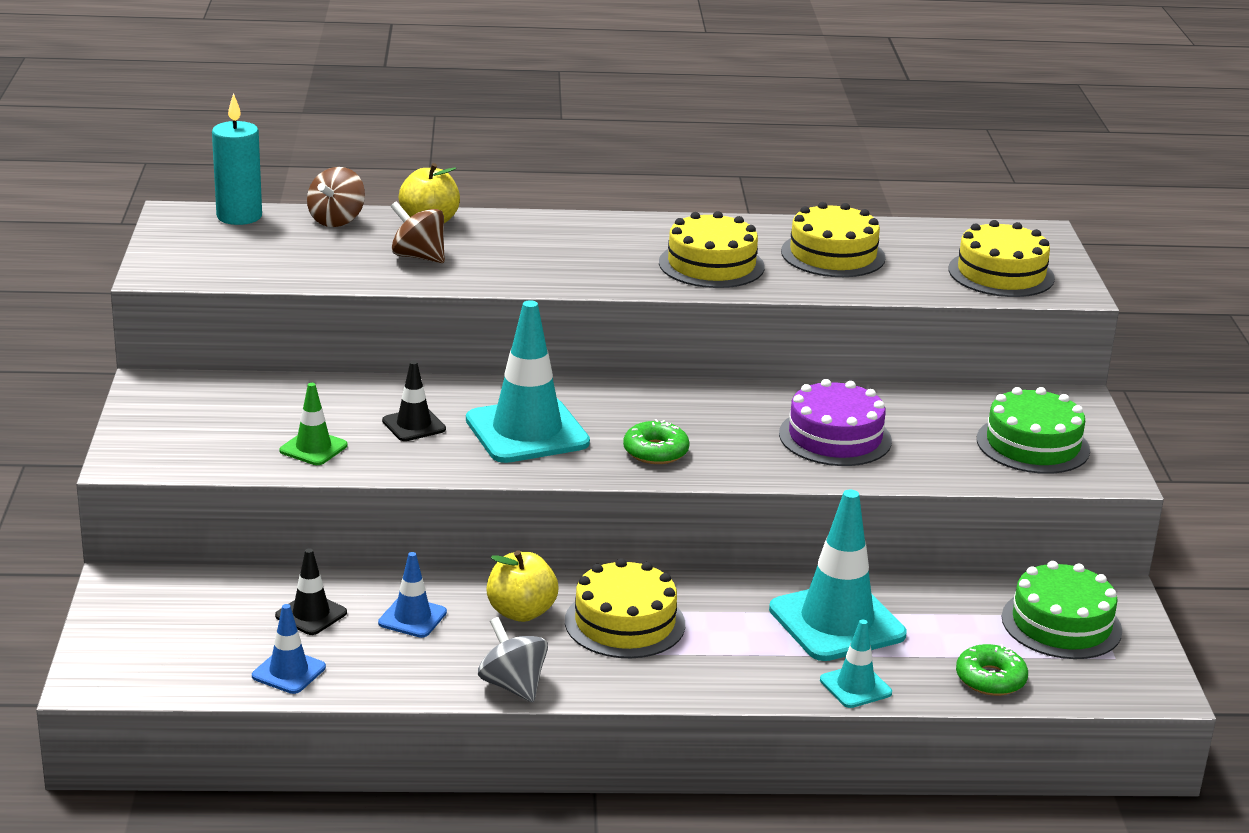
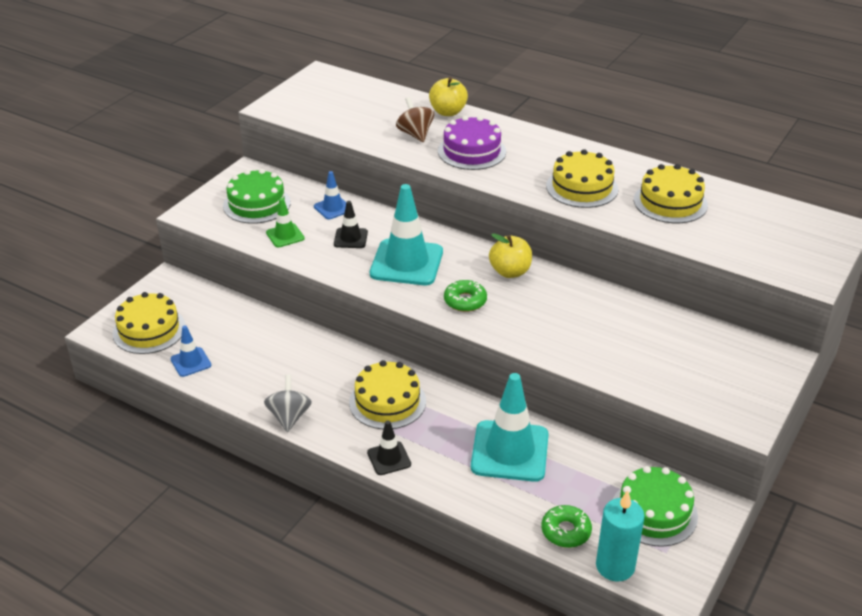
camera: 35 degrees right, 10 degrees up
turquoise candle [212,93,262,225] -> turquoise candle moved to [596,490,645,581]
black traffic cone [275,548,347,635] -> black traffic cone moved to [367,421,411,475]
brown spinning top [307,167,365,227] -> none
blue traffic cone [378,552,447,638] -> blue traffic cone moved to [314,171,346,219]
yellow apple [487,550,558,622] -> yellow apple moved to [489,233,532,278]
purple cake [779,379,892,466] -> purple cake moved to [438,116,506,170]
turquoise traffic cone [820,620,892,708] -> none
yellow cake [949,220,1055,297] -> yellow cake moved to [113,292,185,354]
green cake [977,387,1090,474] -> green cake moved to [223,169,291,224]

